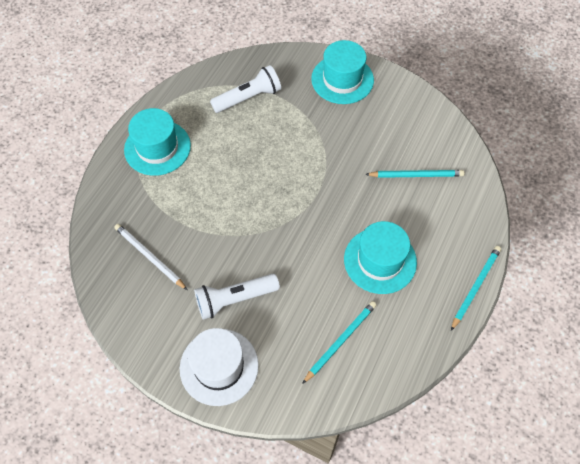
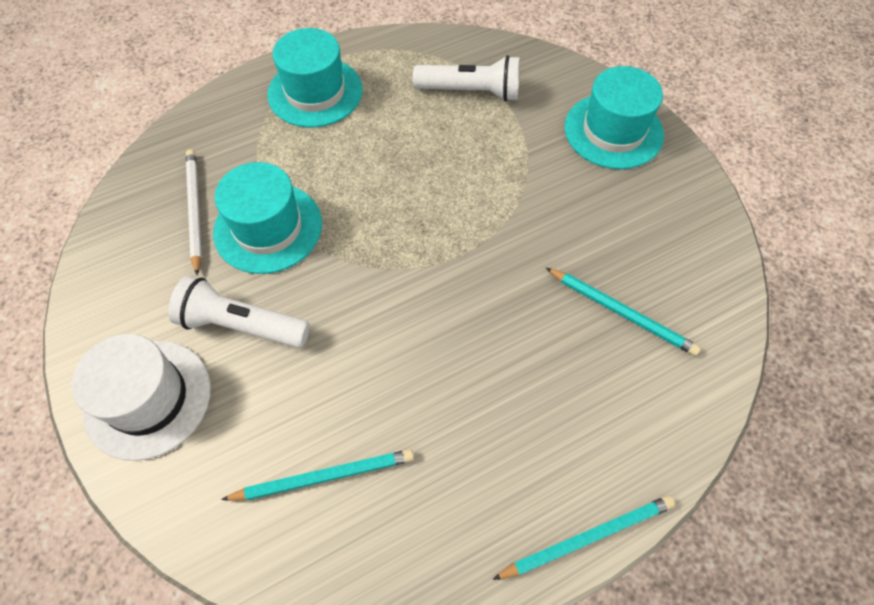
camera: 35 degrees right, 0 degrees up
turquoise hat [344,221,417,294] -> turquoise hat moved to [213,162,322,274]

